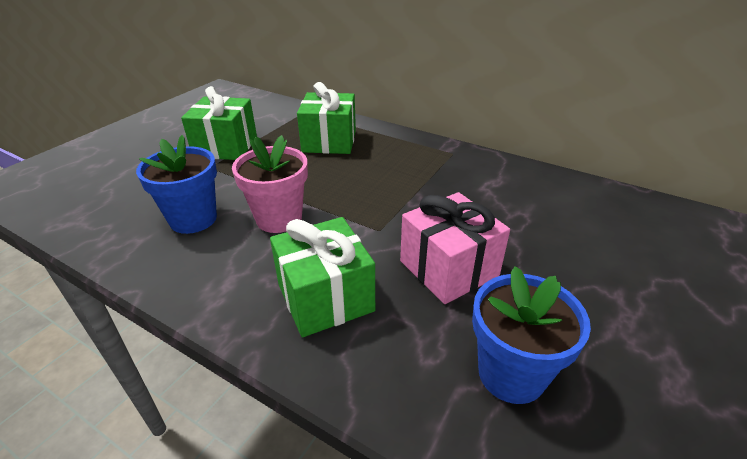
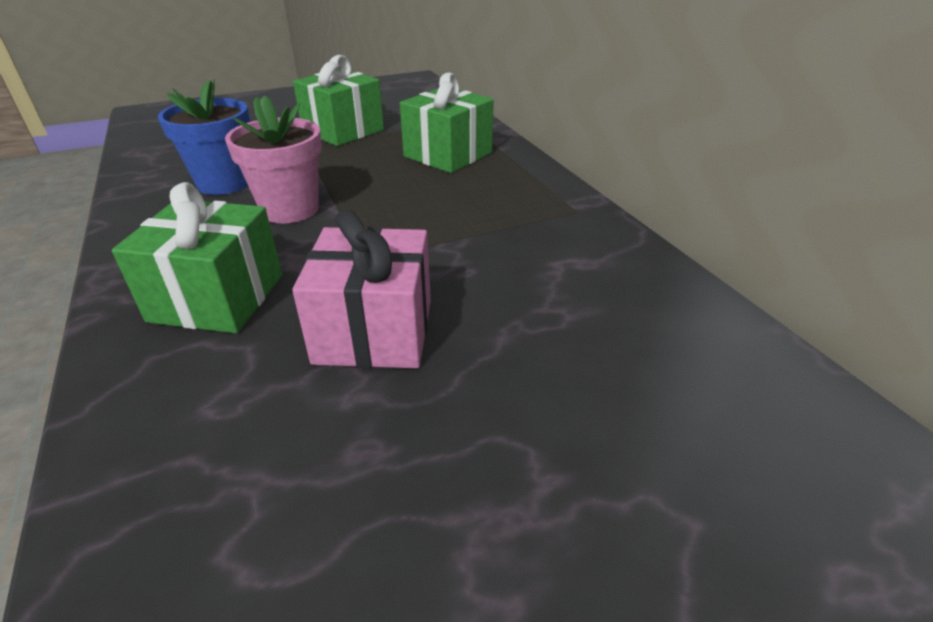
camera: 35 degrees right, 0 degrees up
blue flower pot [472,266,591,404] -> none

